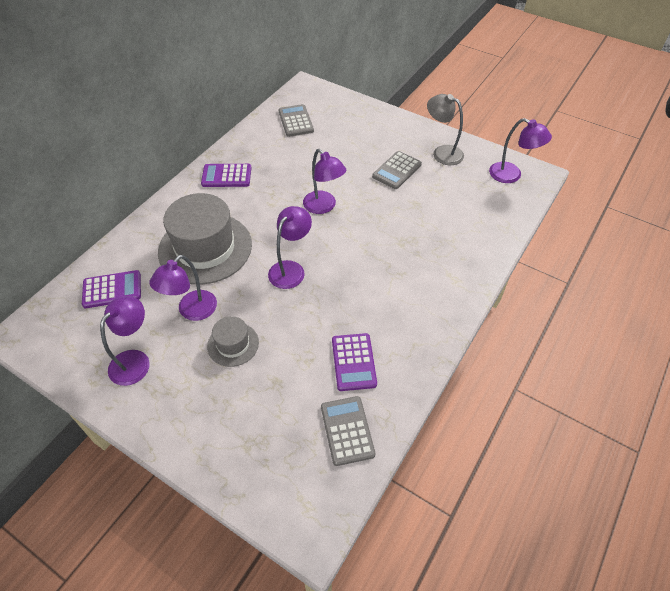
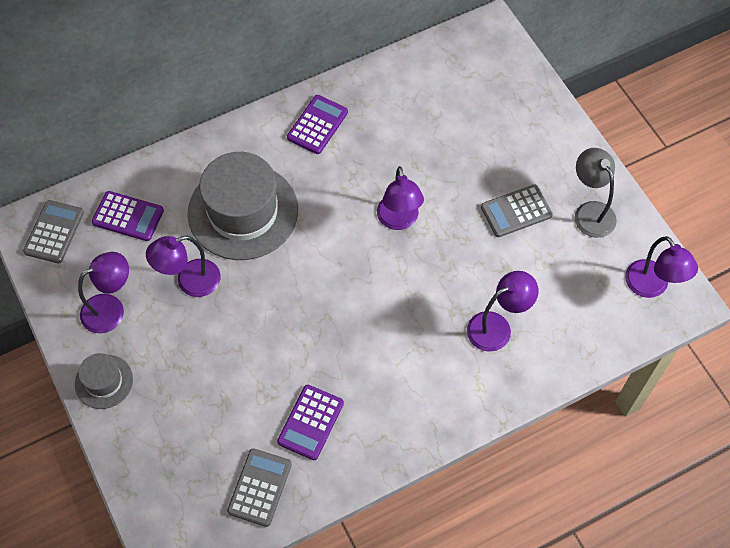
camera: 30 degrees right, 10 degrees up
purple calculator [201,164,251,187] -> purple calculator turned 90 degrees clockwise [287,95,348,154]
grey hat [207,316,259,367] -> grey hat moved to [75,353,133,409]
purple lamp [268,206,312,289] -> purple lamp moved to [467,271,539,352]
grey calculator [279,104,314,137] -> grey calculator moved to [23,200,84,263]

